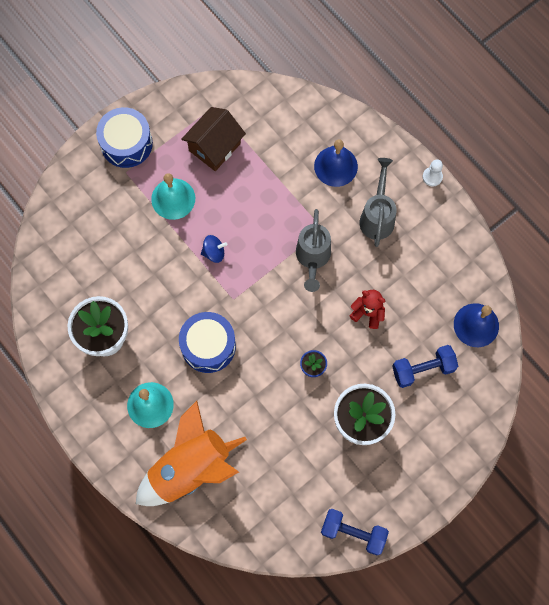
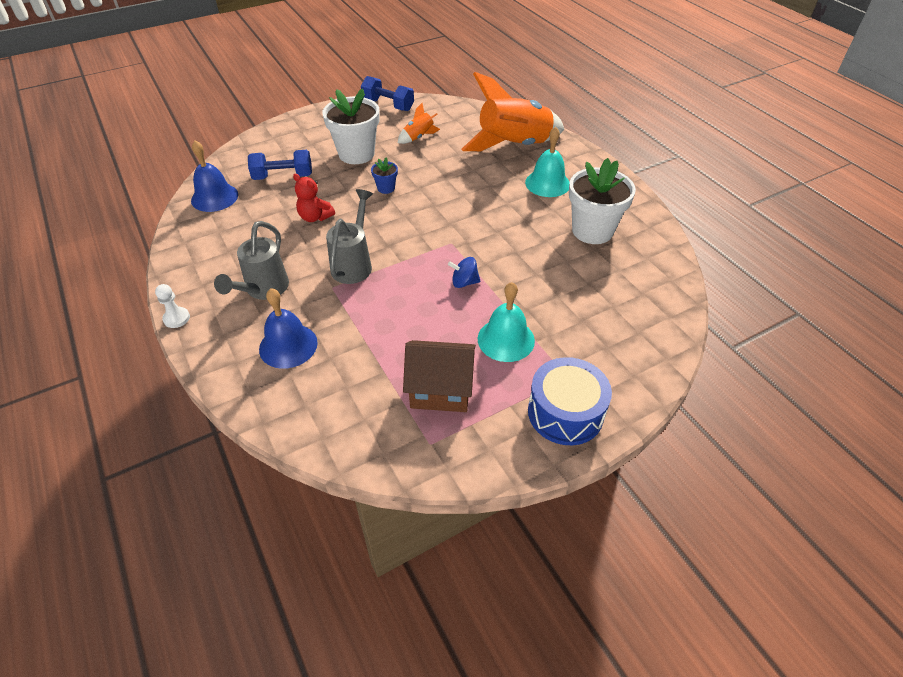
camera: 170 degrees left, 25 degrees down
blue drum [179,312,236,373] -> none
brown house [181,107,246,171] -> brown house turned 45 degrees clockwise [403,340,476,412]
none -> orange rocket [398,103,440,144]

